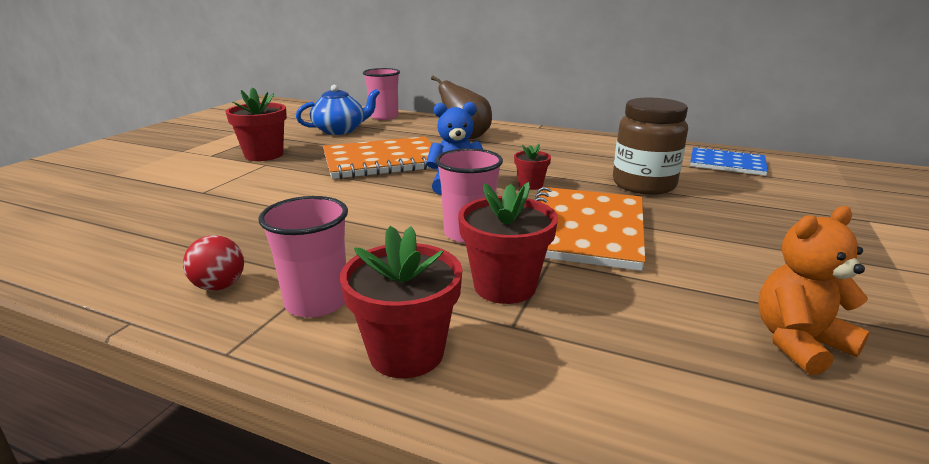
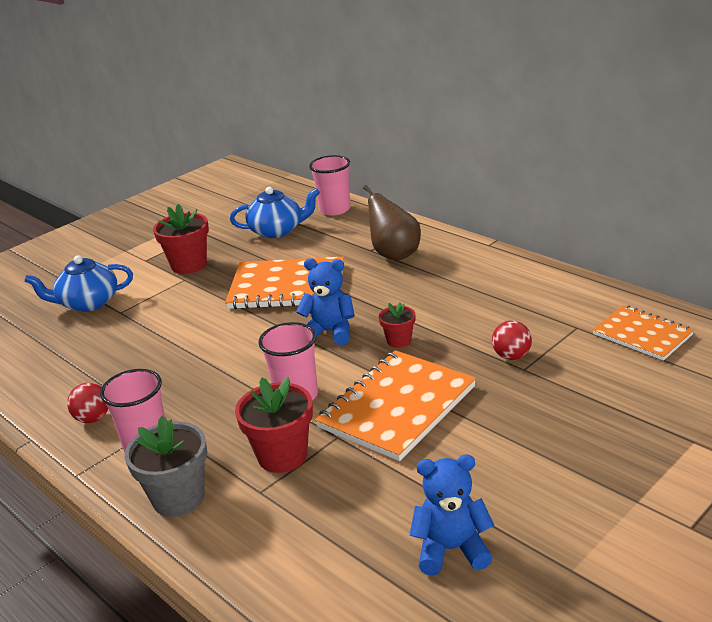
camera: 25 degrees right, 5 degrees up
red flower pot [340,226,463,378] -> grey flower pot [124,416,207,517]
brown jar [613,98,688,195] -> red ball [492,320,532,360]
blue notebook [690,146,768,176] -> orange notebook [592,305,694,361]
orange teddy bear [758,206,870,375] -> blue teddy bear [410,455,495,576]
none -> blue teapot [24,256,133,312]

